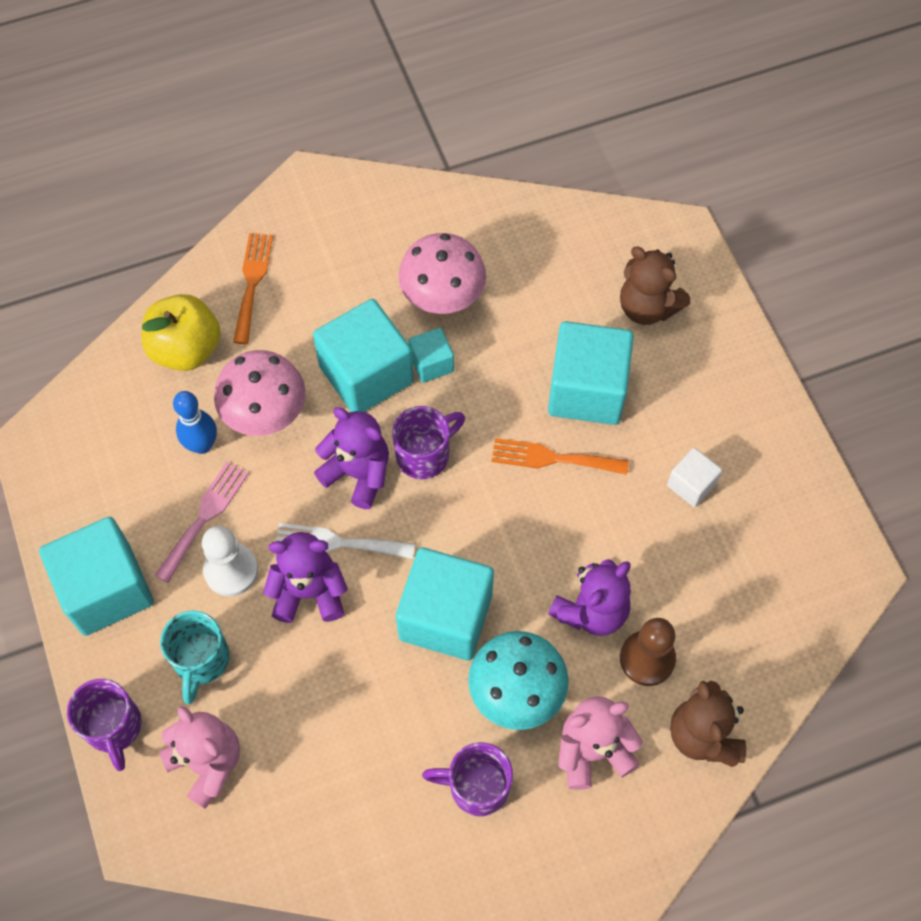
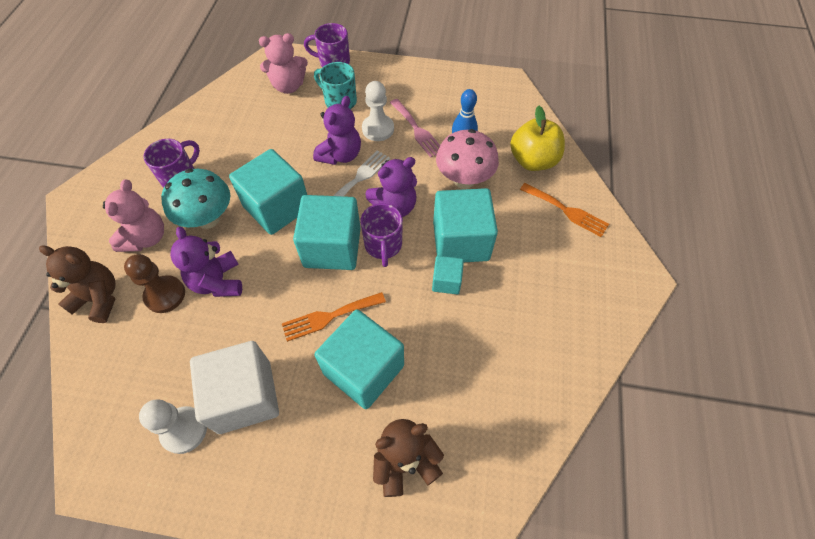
camera: 120 degrees right, 5 degrees down
turquoise cube [39,517,154,636] -> turquoise cube moved to [293,195,361,270]
pink mushroom [398,233,486,314] -> none
orange fork [492,438,629,475] -> orange fork turned 150 degrees counterclockwise [282,292,386,342]
white cube [667,448,722,507] -> white cube [190,341,279,434], size x2.00
none -> white pawn [139,400,207,454]

